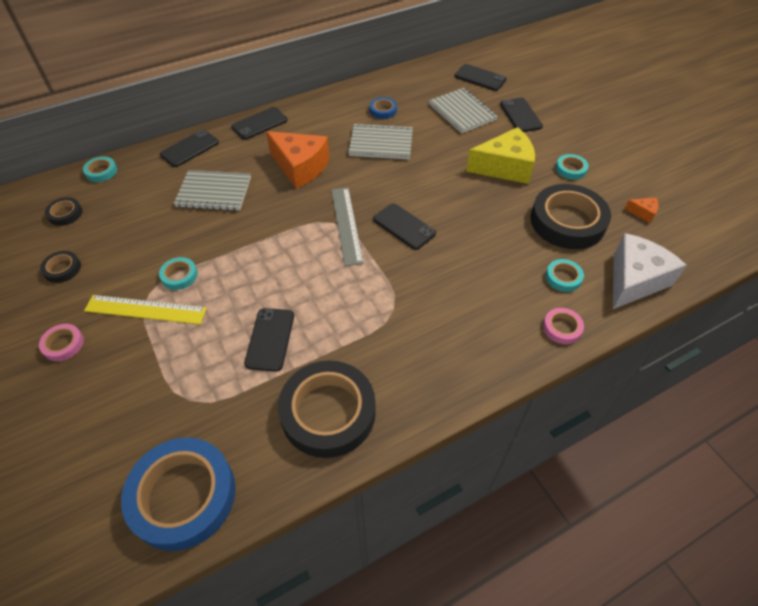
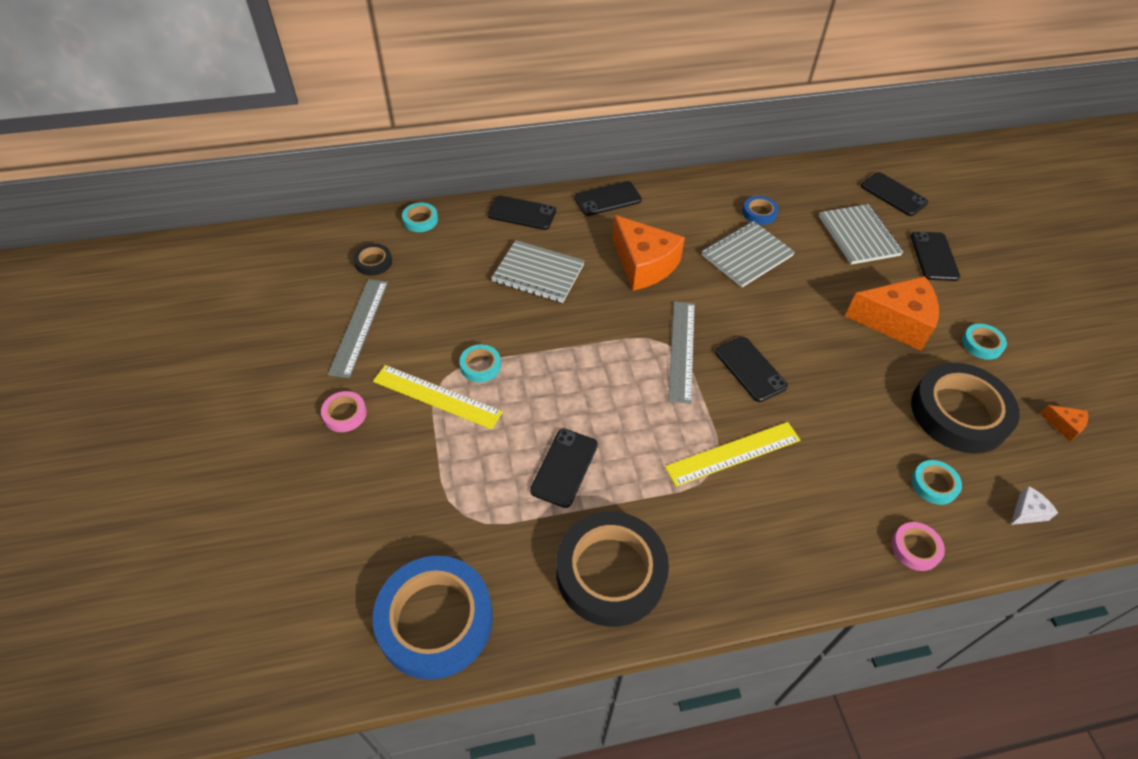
camera: 15 degrees right, 0 degrees up
black tape [40,251,81,283] -> grey ruler [328,279,388,378]
black phone [160,130,219,167] -> black phone turned 45 degrees clockwise [488,196,556,230]
grey notebook [348,123,413,159] -> grey notebook turned 60 degrees counterclockwise [702,221,795,287]
yellow cheese [466,127,535,184] -> orange cheese [845,276,939,351]
white cheese [613,233,687,309] -> white cheese [1011,486,1058,525], size x0.43
none -> yellow ruler [665,422,800,486]

